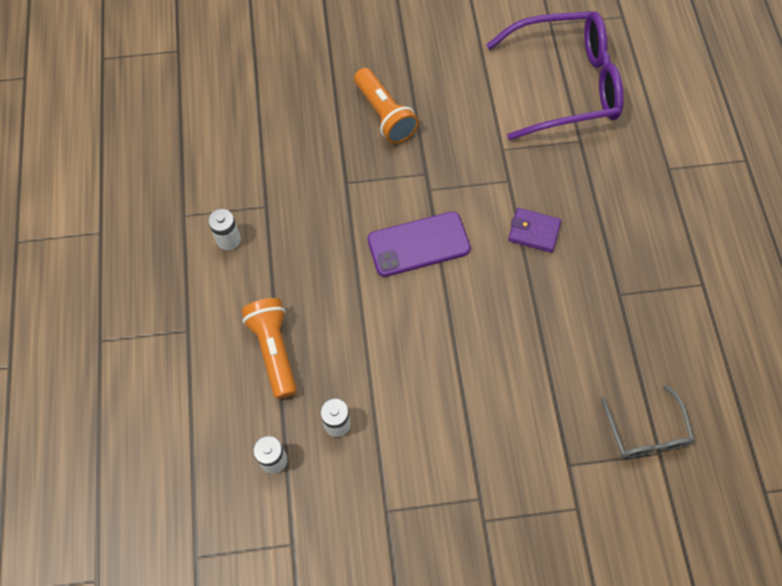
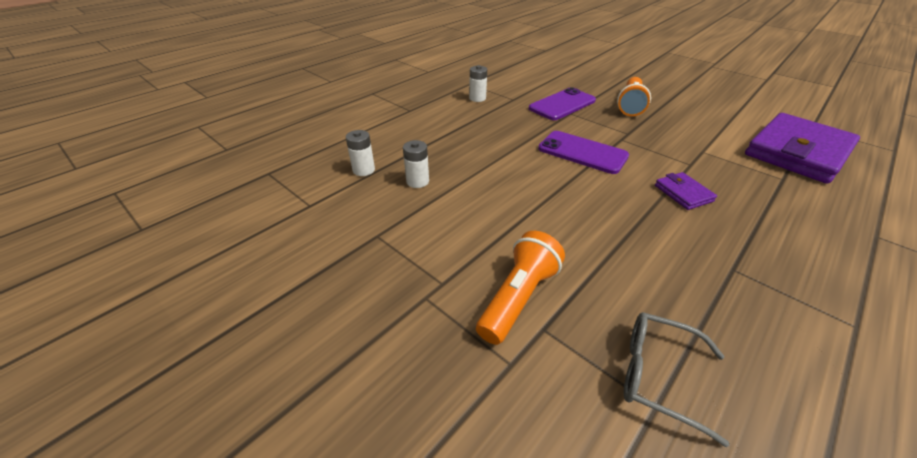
camera: 50 degrees right, 25 degrees down
orange flashlight [241,298,297,399] -> orange flashlight moved to [476,231,565,345]
purple glasses [486,11,624,140] -> purple wallet [745,113,860,184]
grey glasses [601,384,694,458] -> grey glasses turned 75 degrees clockwise [624,312,729,447]
none -> purple phone [529,87,596,120]

